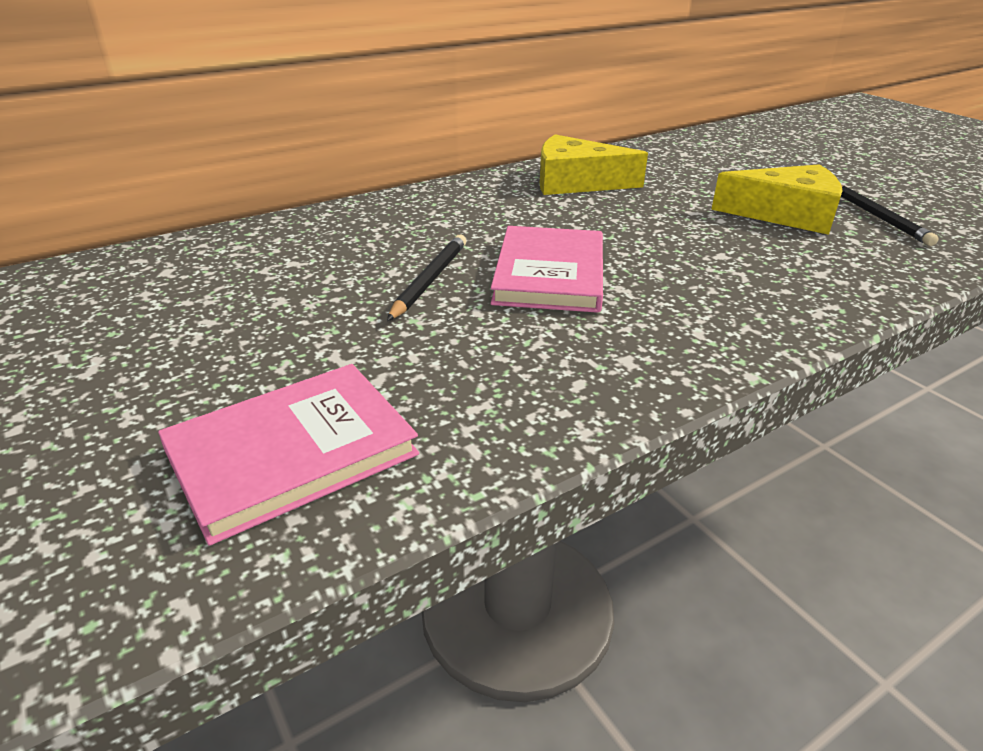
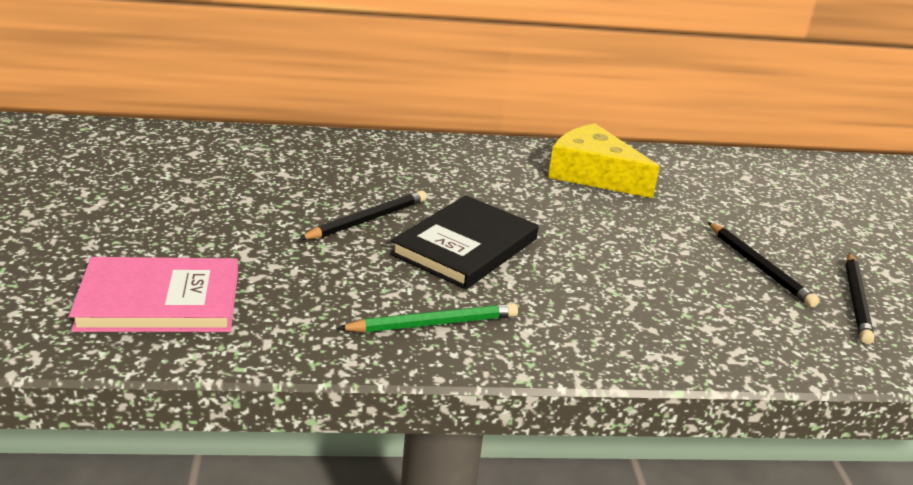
camera: 25 degrees right, 5 degrees down
pink book [491,226,603,313] -> black book [390,195,539,289]
yellow cheese [711,164,843,235] -> black pencil [708,222,819,308]
none -> green pencil [337,303,518,333]

